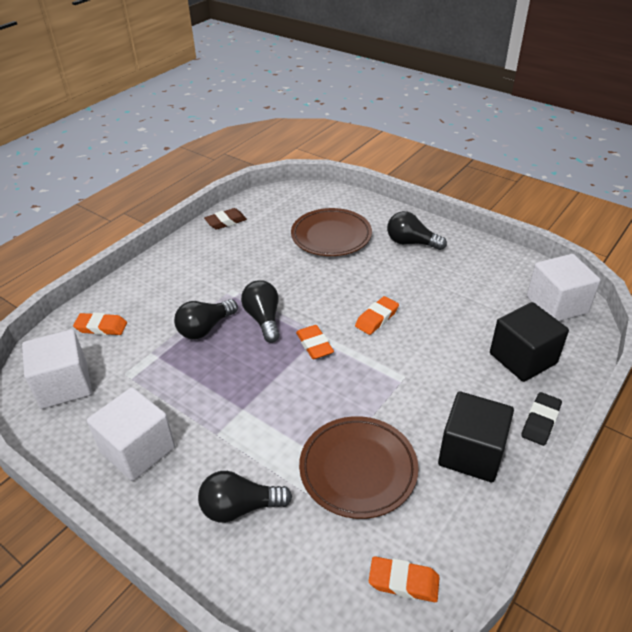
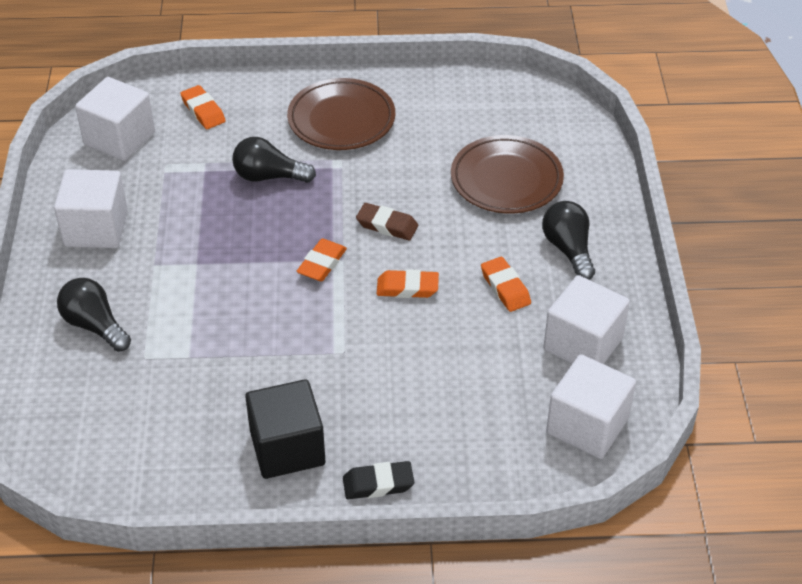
camera: 50 degrees right, 5 degrees up
brown eraser [204,208,247,230] -> brown eraser moved to [356,203,418,240]
black light bulb [241,280,280,343] -> none
brown plate [299,416,419,519] -> brown plate moved to [287,78,395,150]
orange eraser [369,556,440,602] -> orange eraser moved to [481,257,531,312]
black cube [490,302,569,382] -> none
none -> white cube [544,275,630,364]

